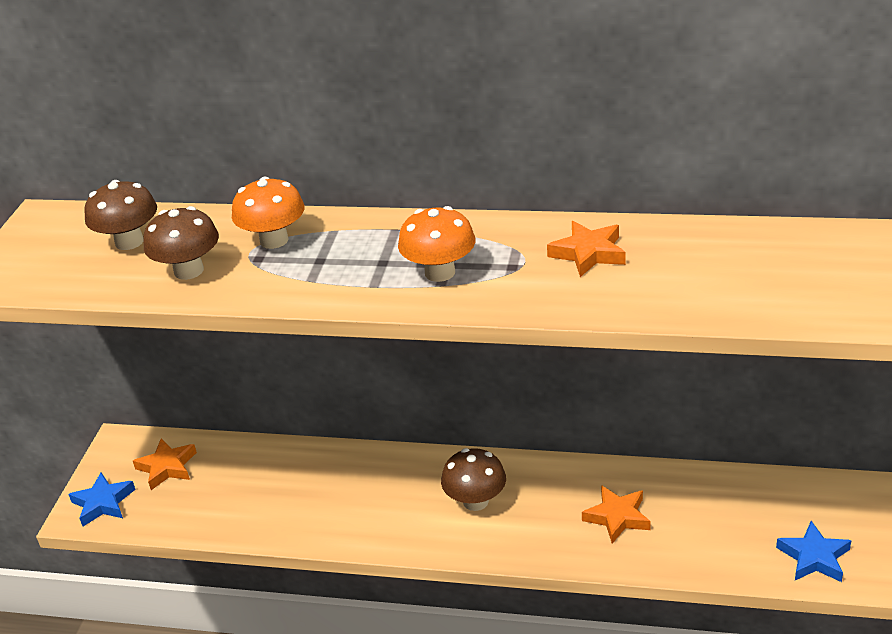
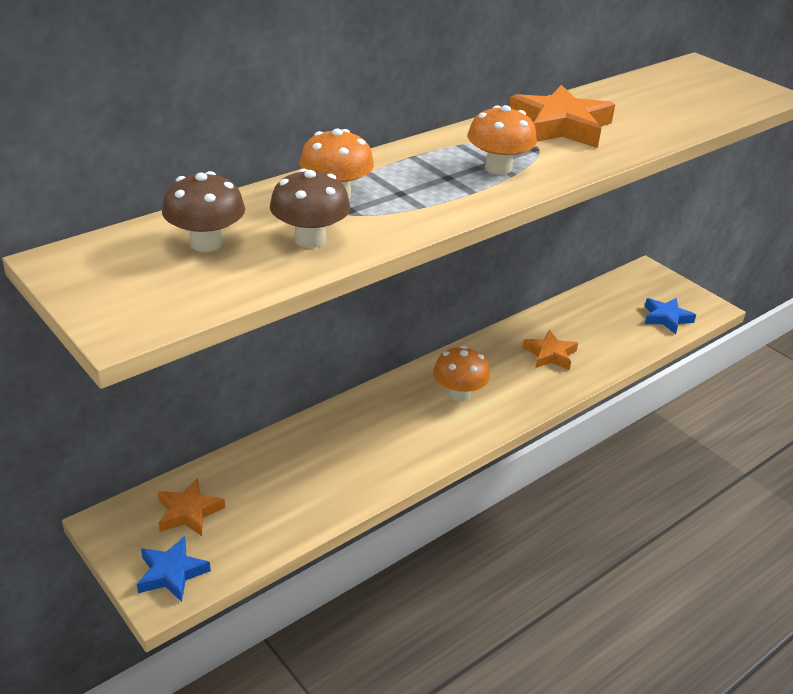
camera: 55 degrees left, 0 degrees up
brown mushroom [441,448,506,511] -> orange mushroom [433,346,490,402]
orange star [547,221,626,277] -> orange star [509,85,615,148], size x1.64

